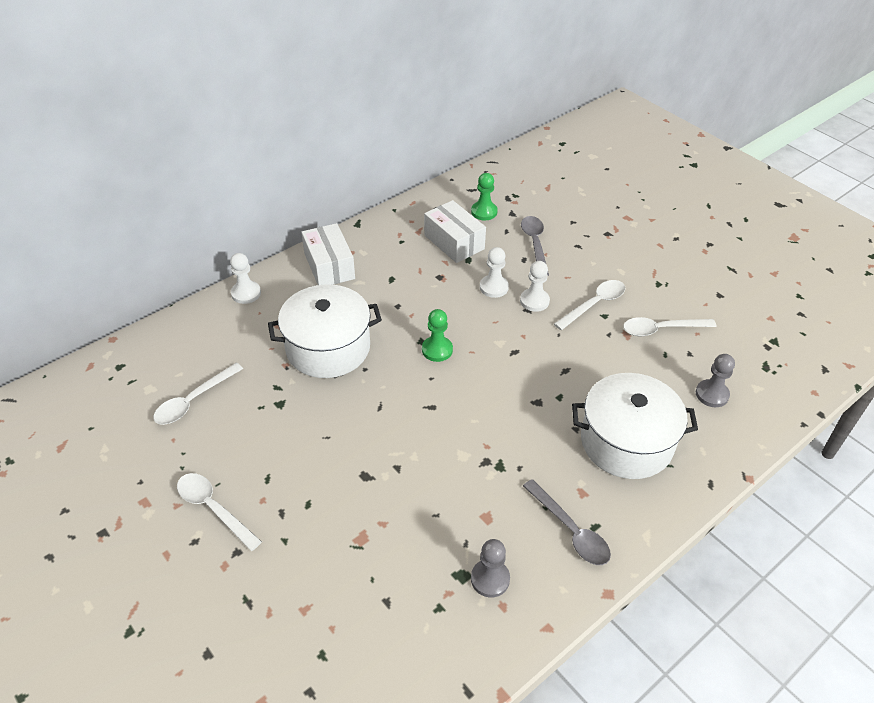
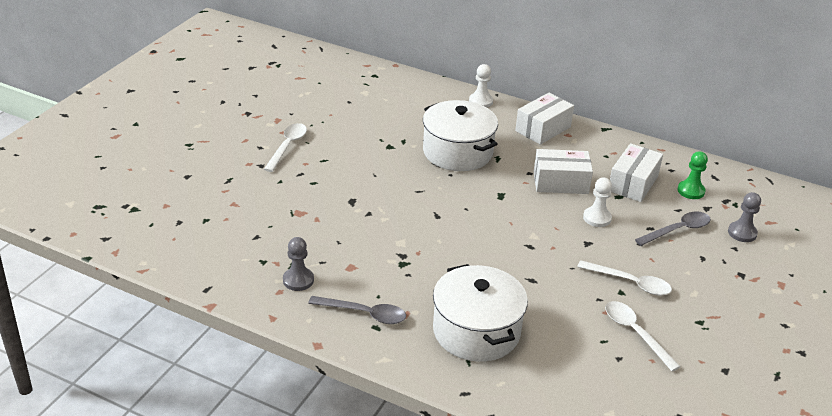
camera: 65 degrees right, 10 degrees down
white spoon [153,363,243,425] -> none
green pawn [422,309,453,362] -> none
white pawn [520,261,550,312] -> none
grey spoon [523,479,611,565] -> grey spoon turned 105 degrees counterclockwise [308,296,406,324]
grey pawn [696,354,735,407] -> grey pawn moved to [728,192,761,242]
none -> white box [534,149,593,194]

